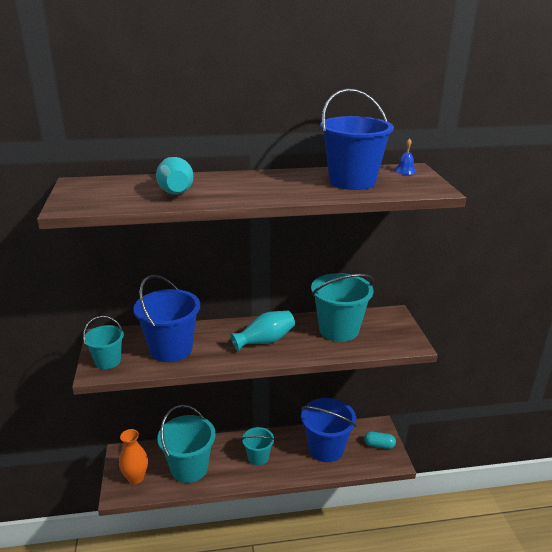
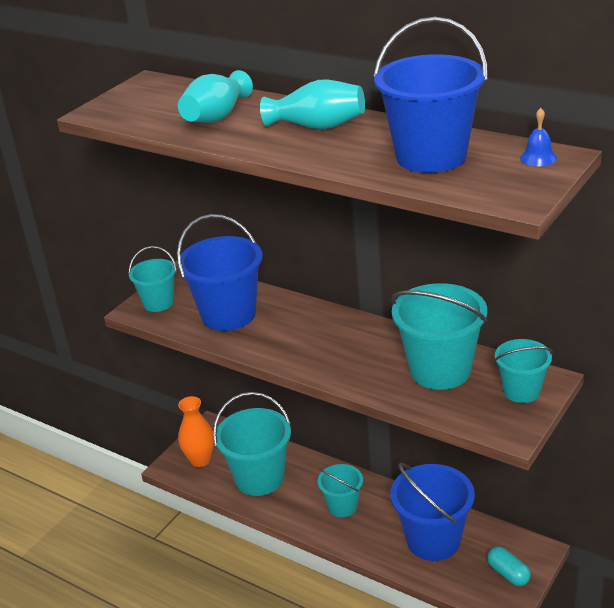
camera: 45 degrees right, 5 degrees up
turquoise vase [230,311,295,351] -> turquoise vase moved to [260,80,365,129]
none -> turquoise bucket [494,339,553,403]

